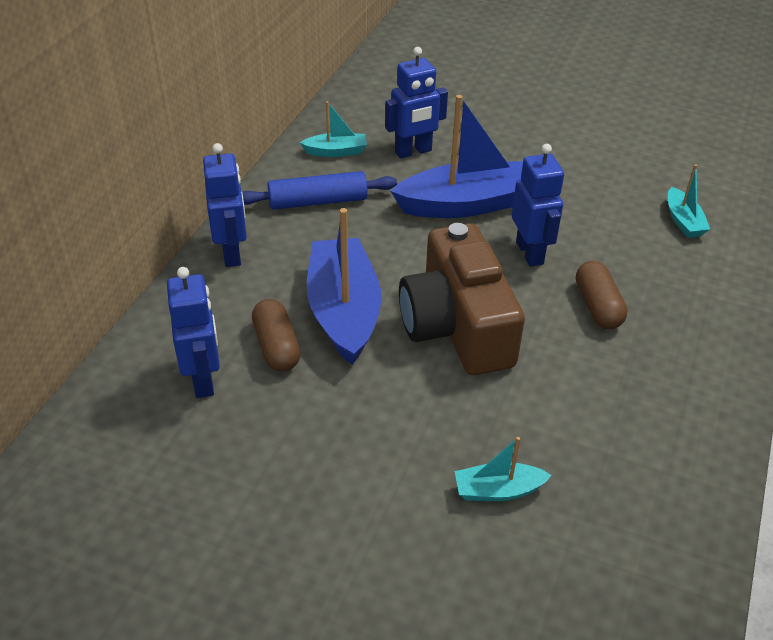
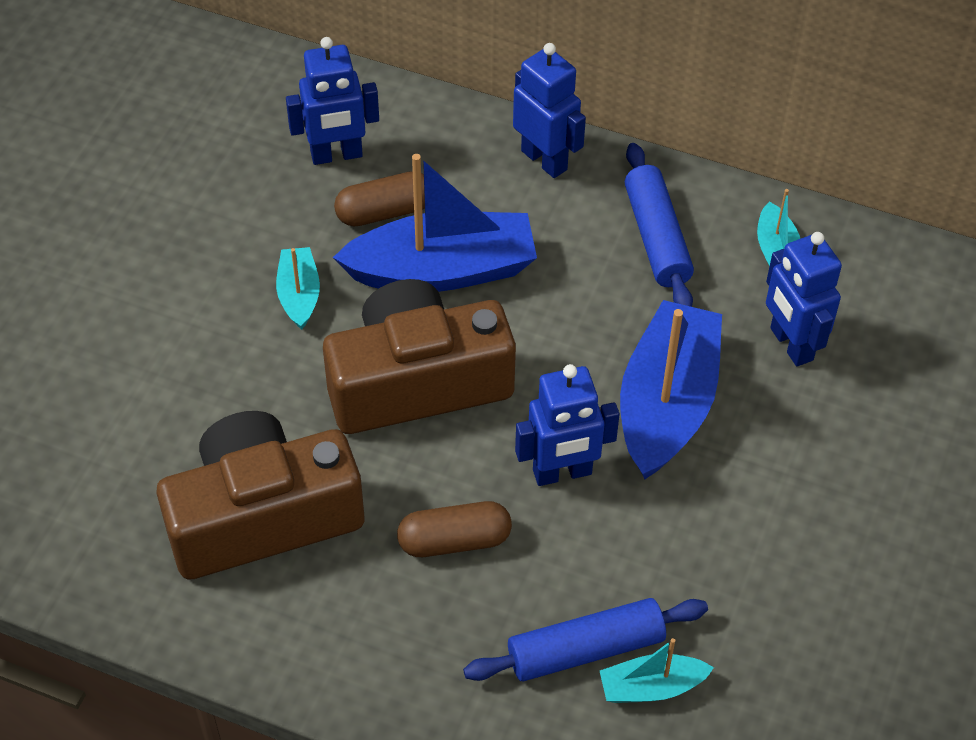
camera: 90 degrees right, 10 degrees up
blue robot [203,143,247,267] -> blue robot turned 120 degrees counterclockwise [513,43,586,178]
blue boat [391,95,523,218] -> blue boat turned 150 degrees counterclockwise [620,300,722,480]
turquoise boat [455,437,552,501] -> turquoise boat moved to [276,247,320,330]
none -> brown camera [156,411,364,580]
none -> blue rolling pin [463,598,708,681]

